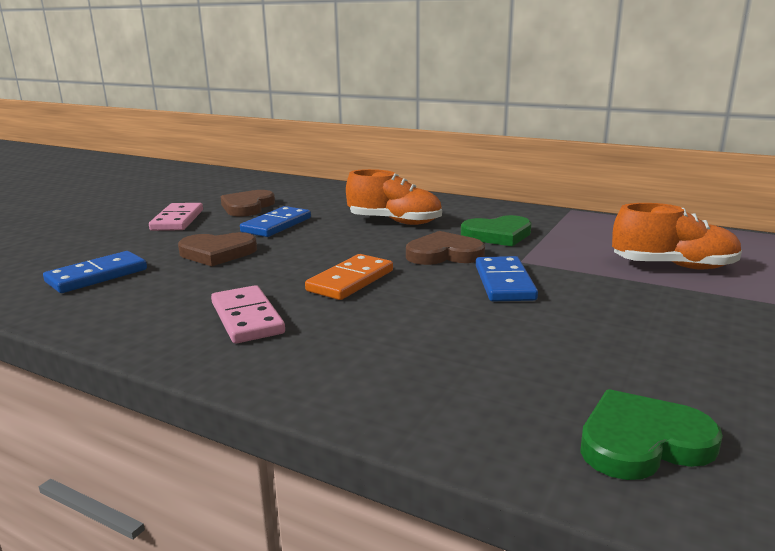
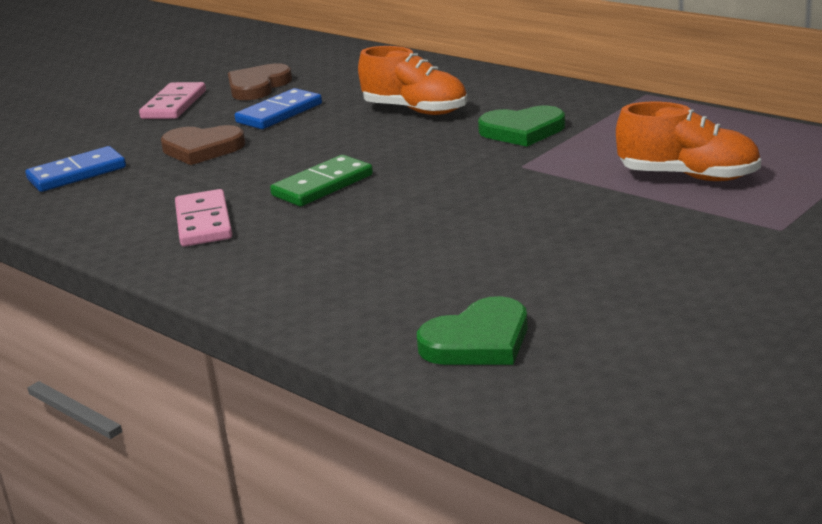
camera: 15 degrees right, 5 degrees up
orange domino [305,254,393,300] -> green domino [270,155,373,207]
brown heart [406,231,485,265] -> none
blue domino [476,256,538,301] -> none
green heart [580,389,723,480] -> green heart turned 150 degrees clockwise [417,296,528,365]

